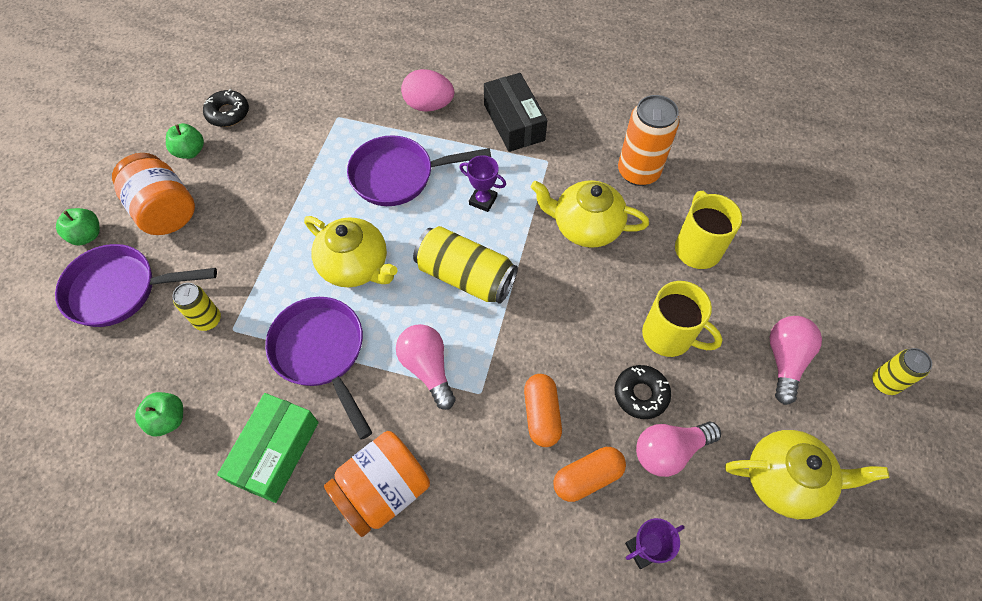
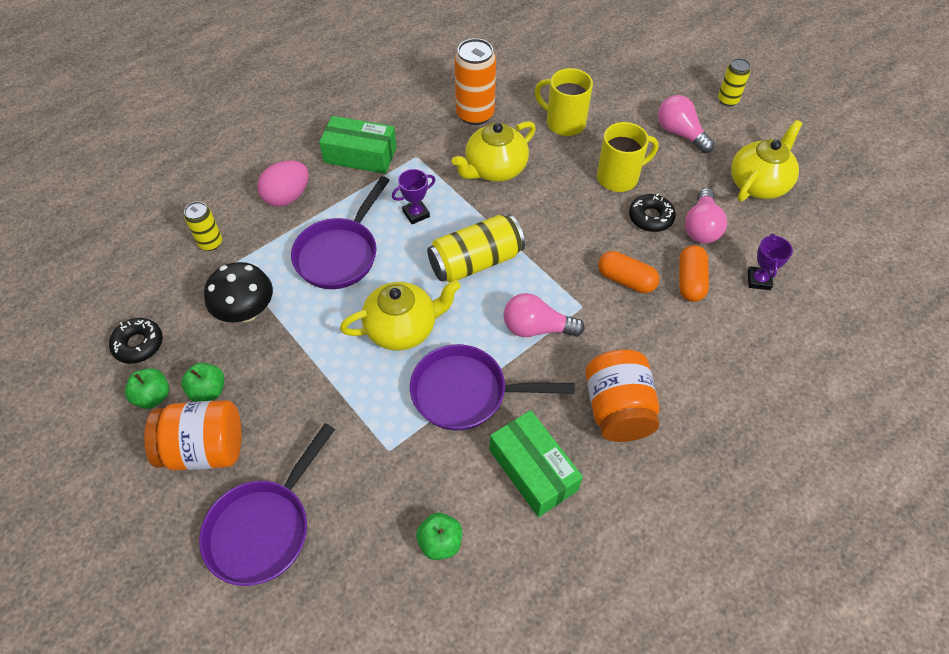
camera: 55 degrees left, 5 degrees down
green apple [56,208,100,245] -> green apple moved to [181,363,224,402]
yellow can [173,283,221,331] -> yellow can moved to [184,201,222,251]
black box [484,73,547,152] -> green box [319,116,397,174]
none -> black mushroom [204,262,273,322]

